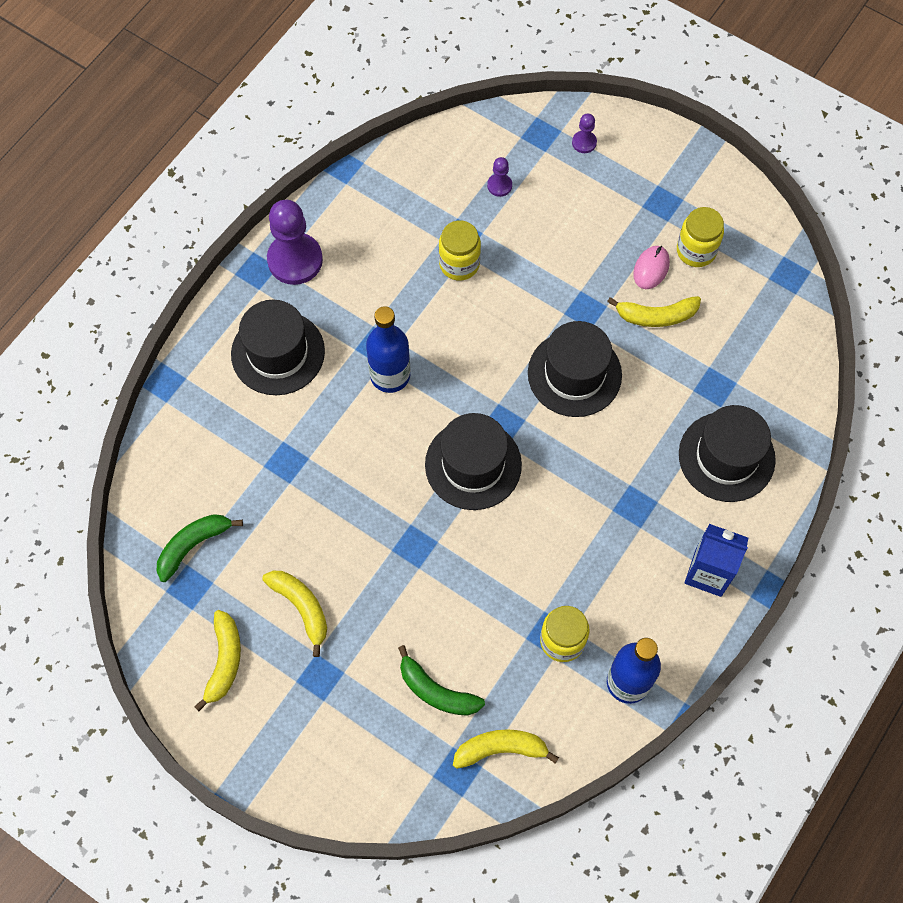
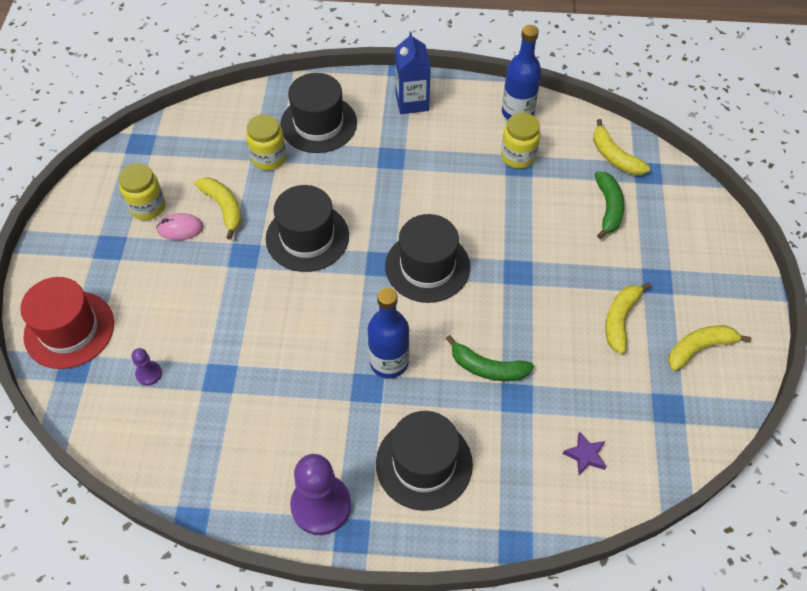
camera: 120 degrees left, 10 degrees down
green banana [157,514,243,582] -> green banana moved to [446,335,534,381]
yellow jar [439,220,481,281] -> yellow jar moved to [246,114,286,170]
purple pawn [572,114,597,153] -> red hat [20,277,114,369]
none -> purple star [563,431,606,475]

